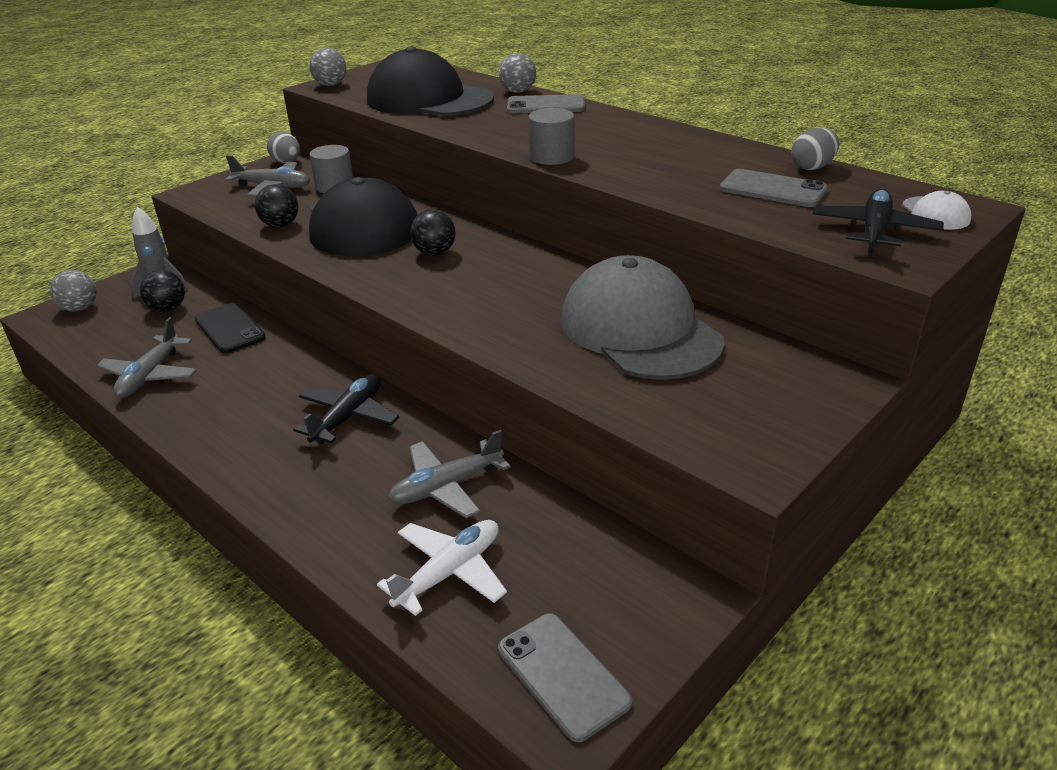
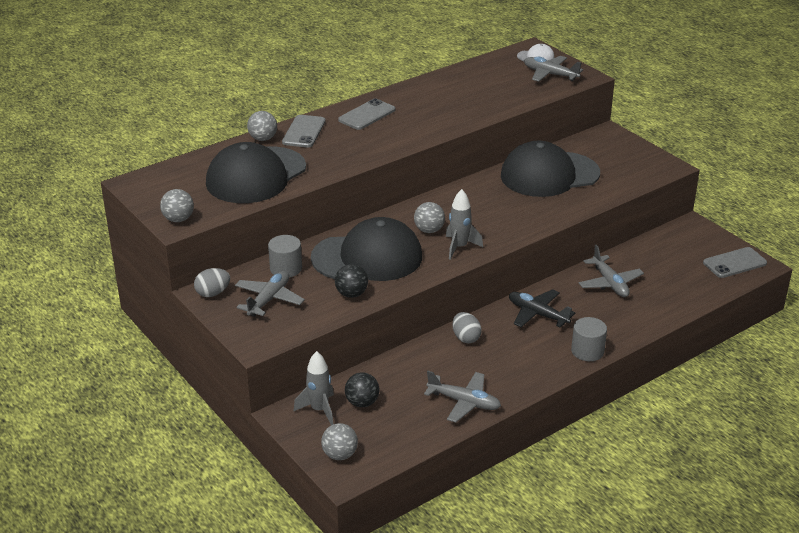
camera: 80 degrees left, 0 degrees up
black phone [195,303,266,353] -> none
white plane [377,520,507,616] -> none
black ball [410,209,456,255] -> grey ball [414,202,445,233]
grey cylinder [528,108,575,165] -> grey cylinder moved to [571,317,607,361]
grey cap [561,255,724,380] -> black cap [501,141,600,197]
grey phone [720,169,828,207] -> grey phone moved to [338,98,395,130]
grey egg [791,128,839,170] -> grey egg moved to [452,312,482,343]
black plane [813,189,944,253] -> grey plane [524,56,583,82]
none -> grey rocket [446,189,483,260]

